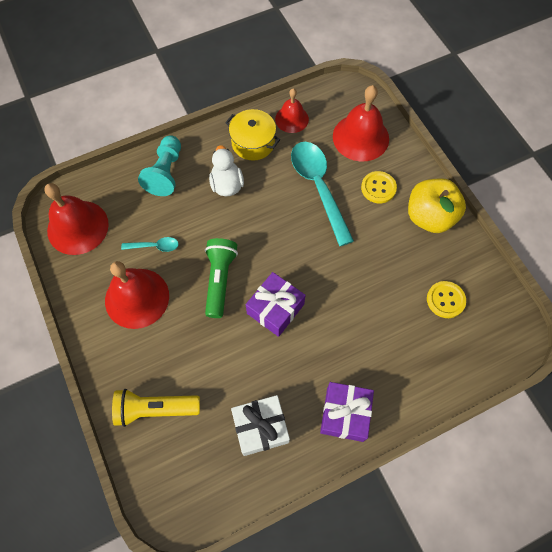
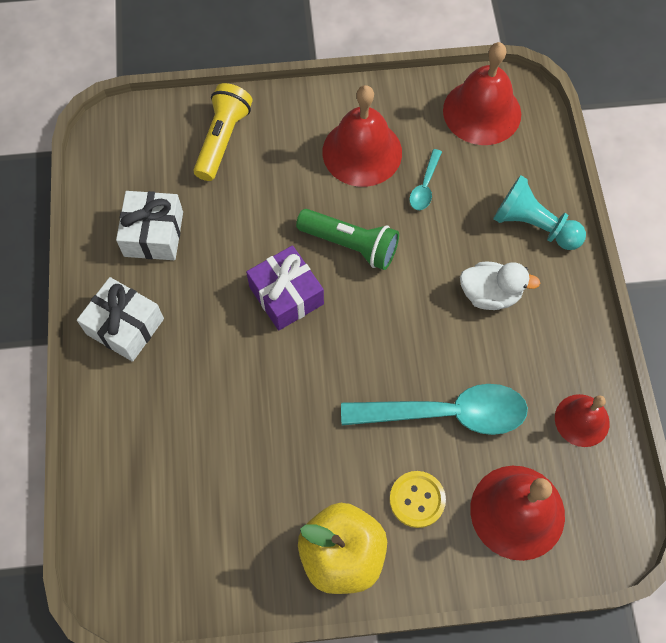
camera: 110 degrees right, 0 degrees up
yellow pot [225,109,280,161] -> none
purple gift [320,382,374,442] -> white gift [77,277,164,362]
yellow button [427,281,466,318] -> none

